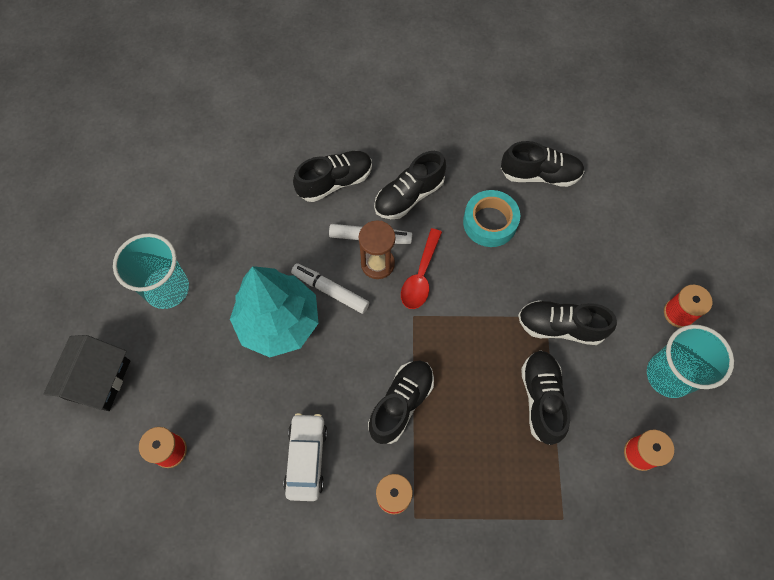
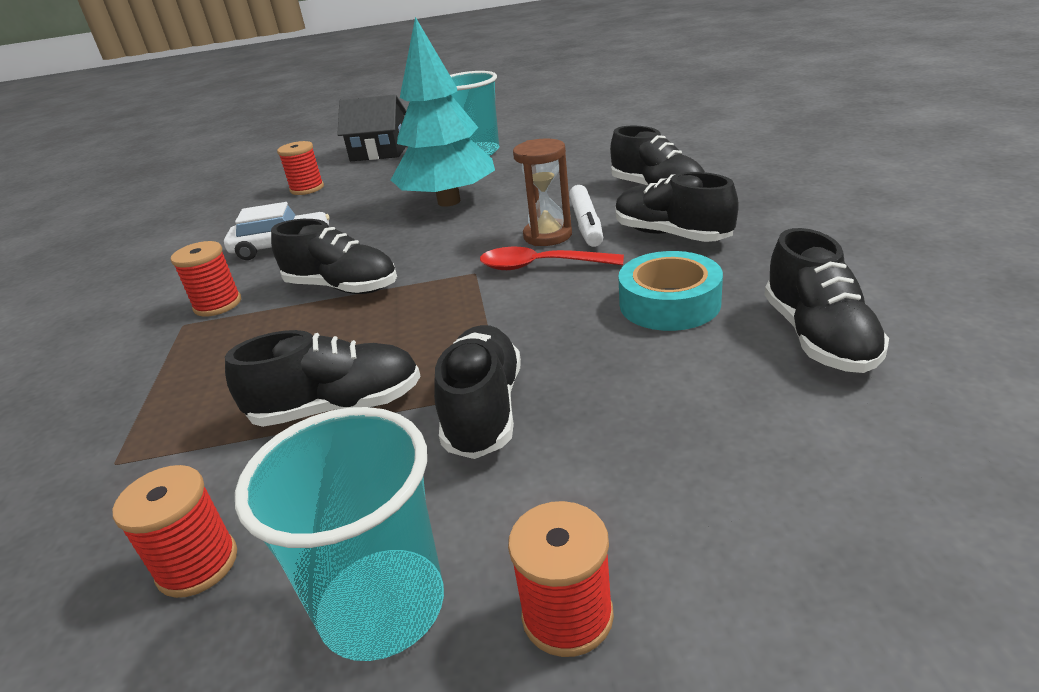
camera: 85 degrees right, 35 degrees down
white marker [291,263,369,314] -> none

